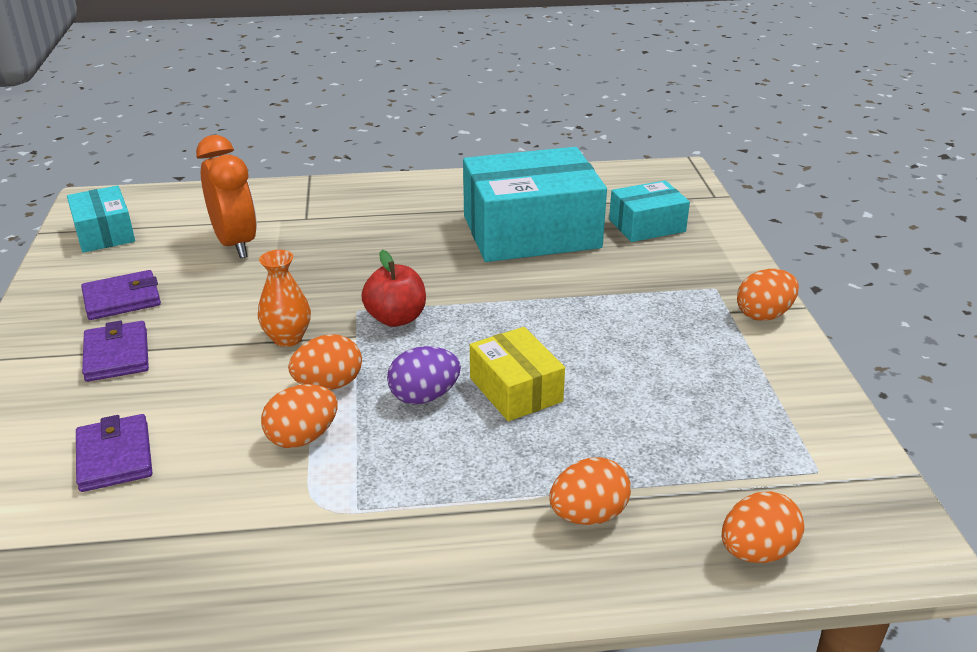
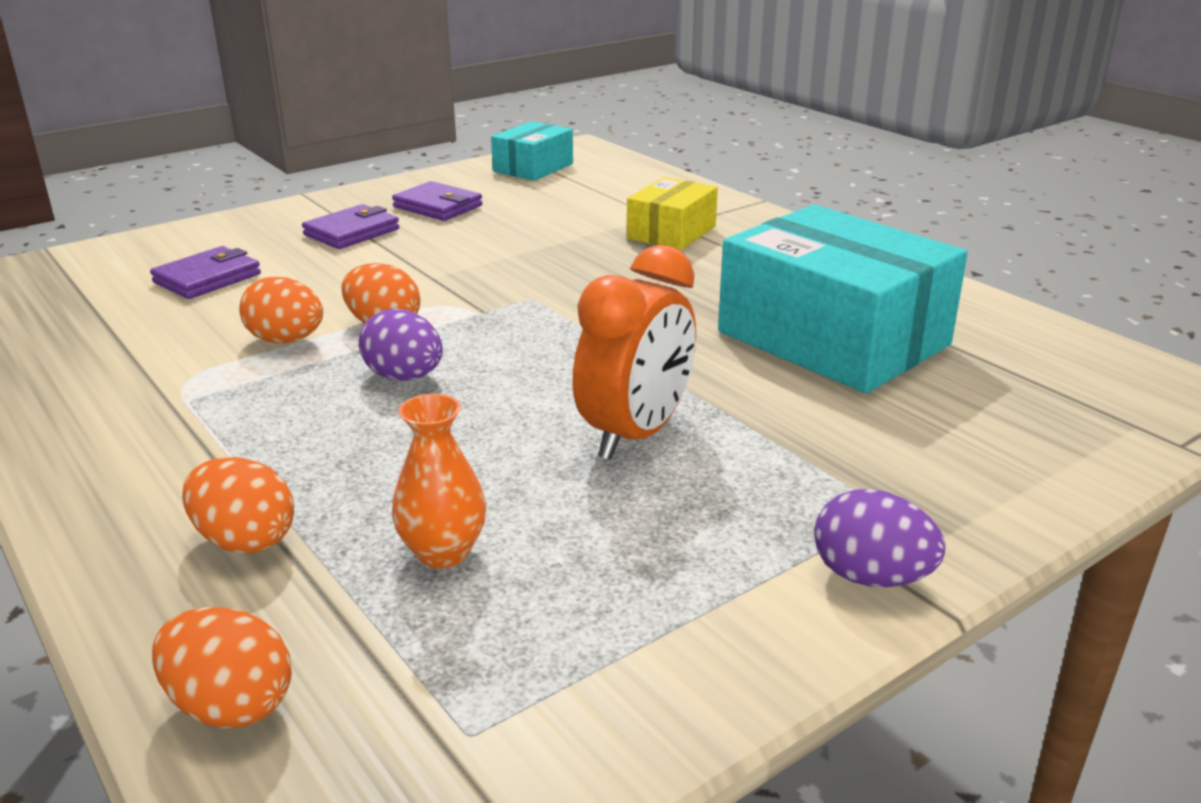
camera: 60 degrees right, 5 degrees down
orange clock [196,135,257,258] -> orange clock moved to [572,245,696,460]
orange vase [258,250,311,347] -> orange vase moved to [392,394,487,568]
red apple [361,250,426,327] -> none
yellow box [470,327,565,421] -> yellow box moved to [627,177,718,250]
turquoise box [609,181,690,242] -> none
orange egg [737,269,799,321] -> purple egg [814,489,945,587]

